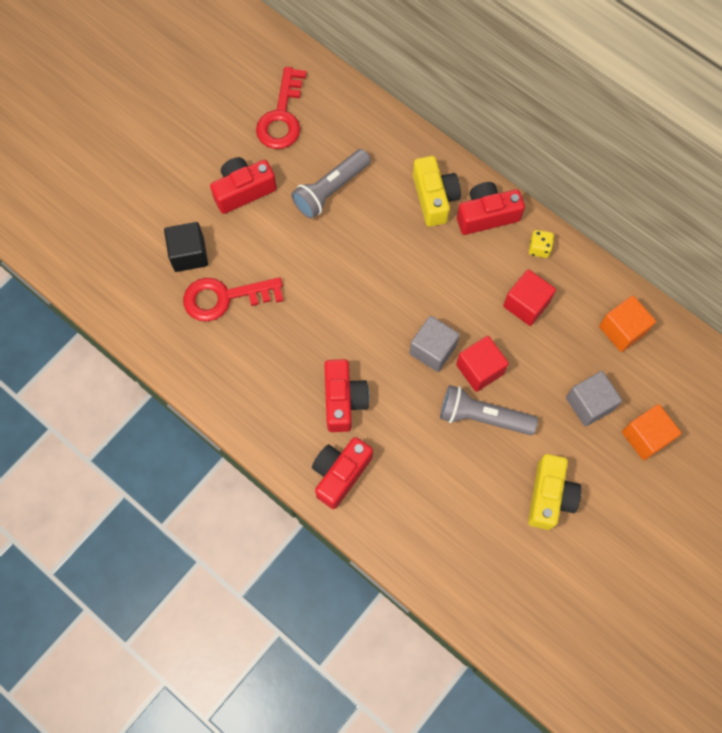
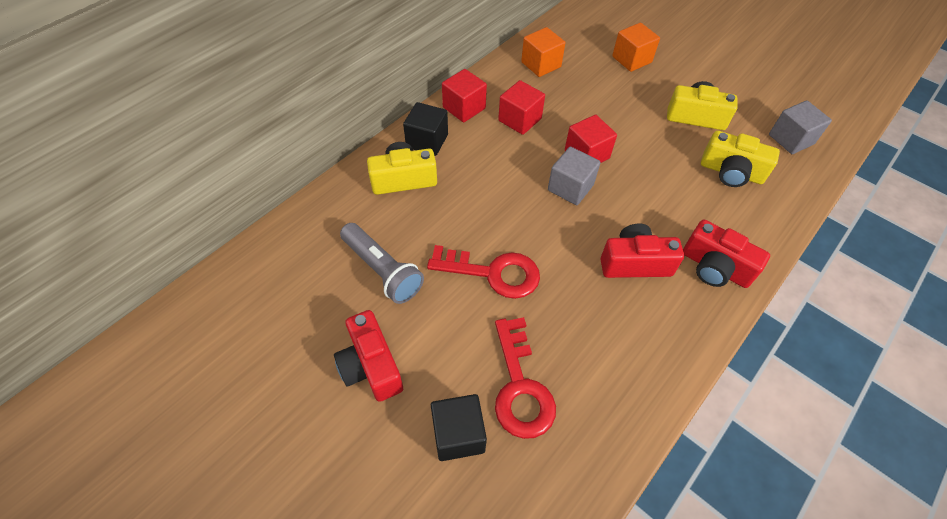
camera: 90 degrees left, 15 degrees down
red key [256,67,307,149] -> red key moved to [427,245,540,299]
grey flashlight [440,385,538,435] -> none
red camera [457,182,525,235] -> black cube [403,102,448,156]
yellow dice [529,230,554,258] -> red cube [442,69,487,122]
grey cube [566,371,622,426] -> grey cube moved to [769,100,832,154]
none -> yellow camera [701,131,780,187]

